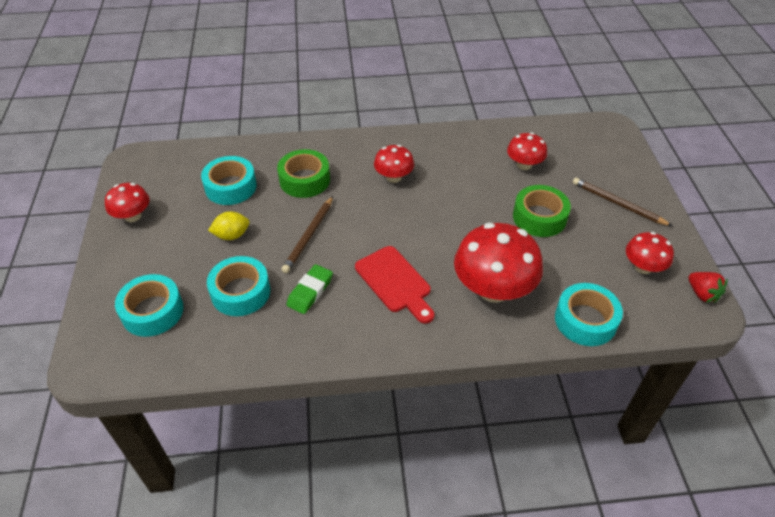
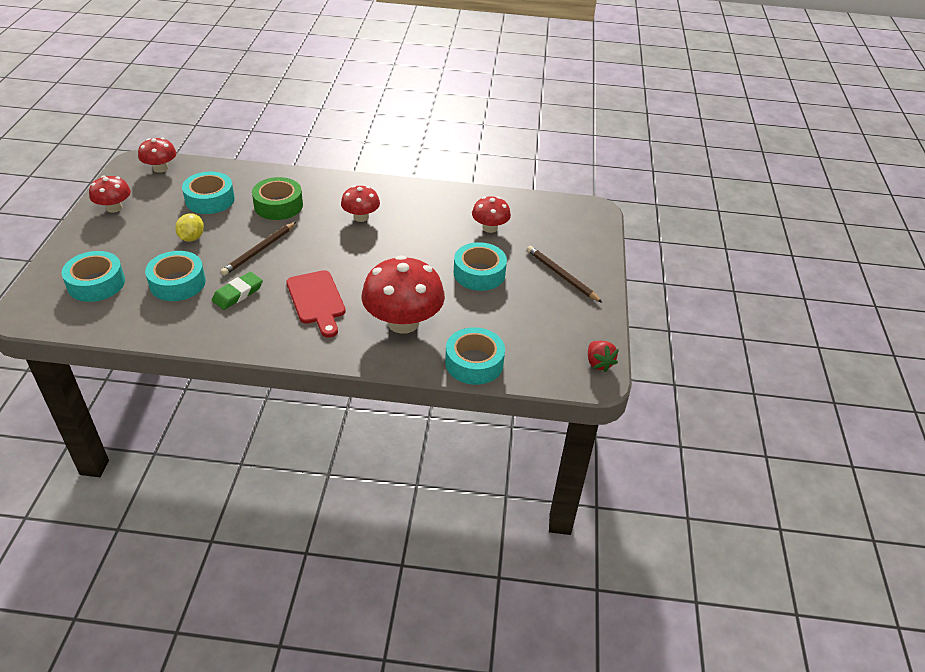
camera: 10 degrees right, 5 degrees down
yellow lemon [208,211,250,240] -> yellow lemon turned 75 degrees counterclockwise [175,213,204,242]
green tape [513,185,571,237] -> turquoise tape [454,242,507,291]
red mushroom [626,232,674,274] -> red mushroom moved to [138,137,176,173]

